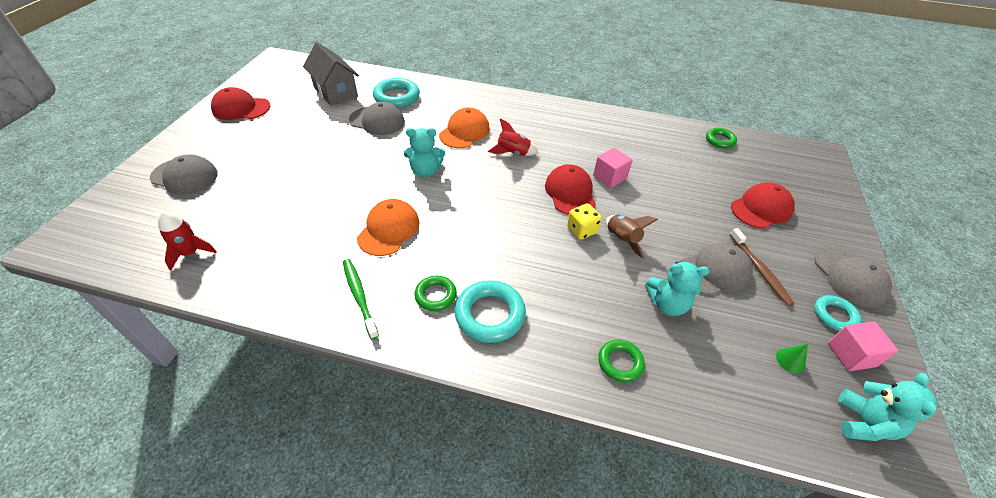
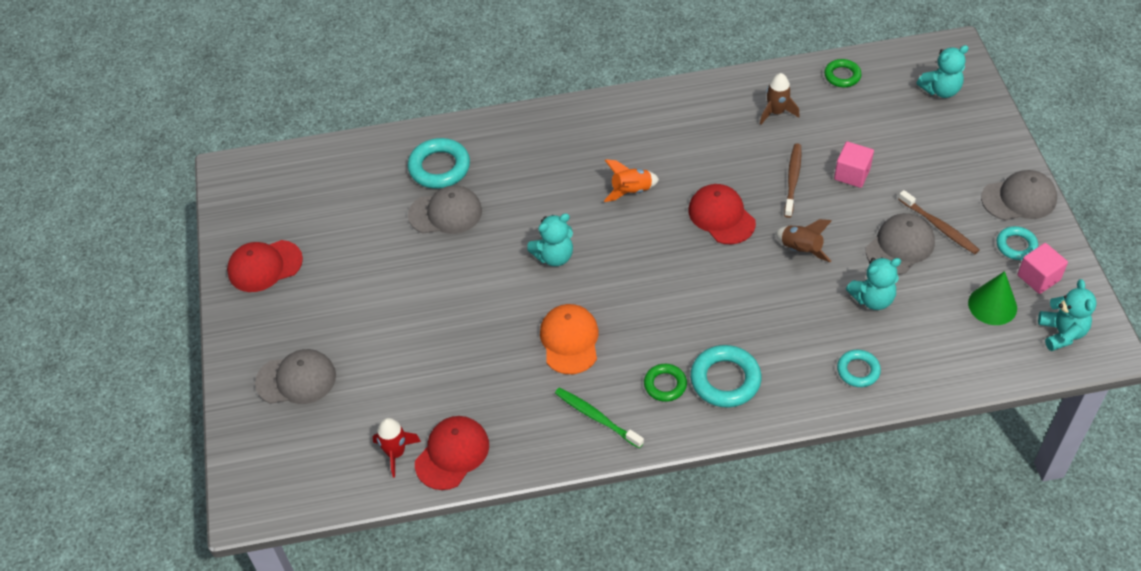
camera: 20 degrees left, 5 degrees up
grey house [303,42,359,106] -> none
orange cap [439,107,490,148] -> none
red rocket [488,118,538,156] -> orange rocket [604,159,659,202]
yellow dice [567,203,602,240] -> none
pink cube [593,148,632,188] -> pink cube moved to [834,142,874,188]
green ring [598,339,645,382] -> turquoise ring [837,350,881,387]
red cap [731,182,795,229] -> red cap moved to [415,416,489,490]
green cone [776,344,808,373] -> green cone [968,271,1017,325], size x1.87
grey cap [814,248,892,308] -> grey cap turned 60 degrees counterclockwise [981,170,1057,221]
none -> brown rocket [760,73,800,125]
none -> brown toothbrush [784,143,801,218]
none -> turquoise teddy bear [917,45,969,98]

